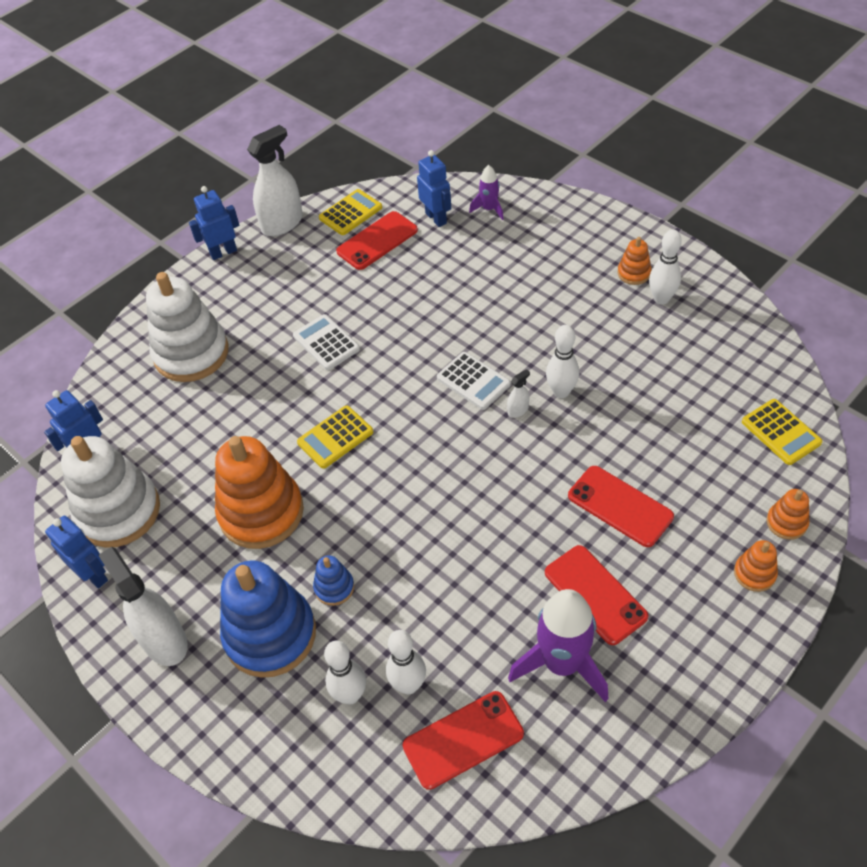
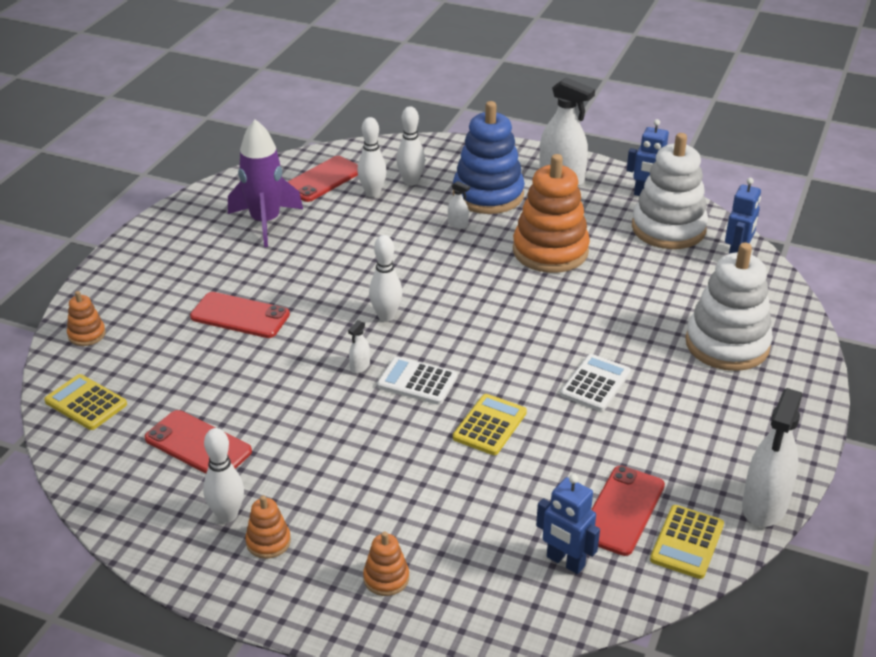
camera: 155 degrees right, 15 degrees down
blue robot [189,186,239,260] -> none
white calculator [293,314,360,370] -> white calculator turned 90 degrees counterclockwise [560,354,631,411]
yellow calculator [297,405,373,469] -> yellow calculator moved to [453,394,527,455]
blue stacking toy [313,555,354,606] -> white spray bottle [448,181,470,229]
purple rocket [469,165,504,220] -> none
red phone [545,545,648,645] -> red phone moved to [144,410,252,474]
white bowling pin [546,325,579,398] -> white bowling pin moved to [369,235,402,322]
orange stacking toy [734,540,778,592] -> orange stacking toy moved to [363,532,409,596]

